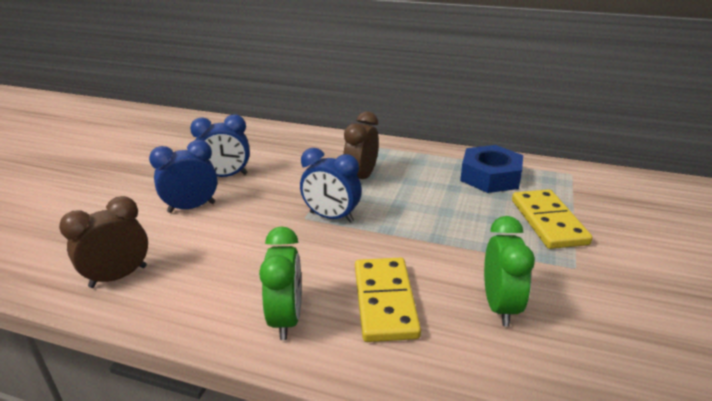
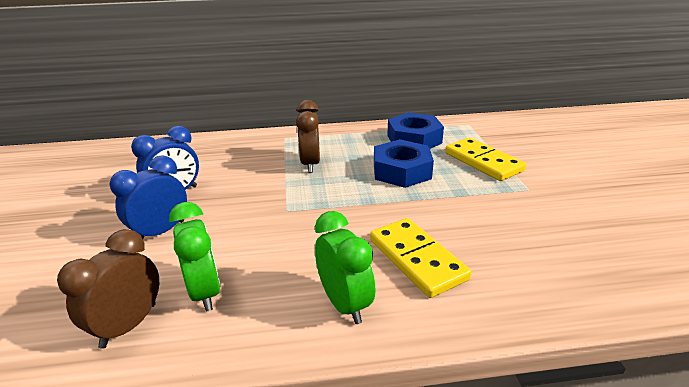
camera: 25 degrees left, 0 degrees up
blue clock [300,148,362,223] -> none
green clock [484,216,535,327] -> green clock moved to [169,202,221,311]
none -> blue nut [374,139,434,188]

